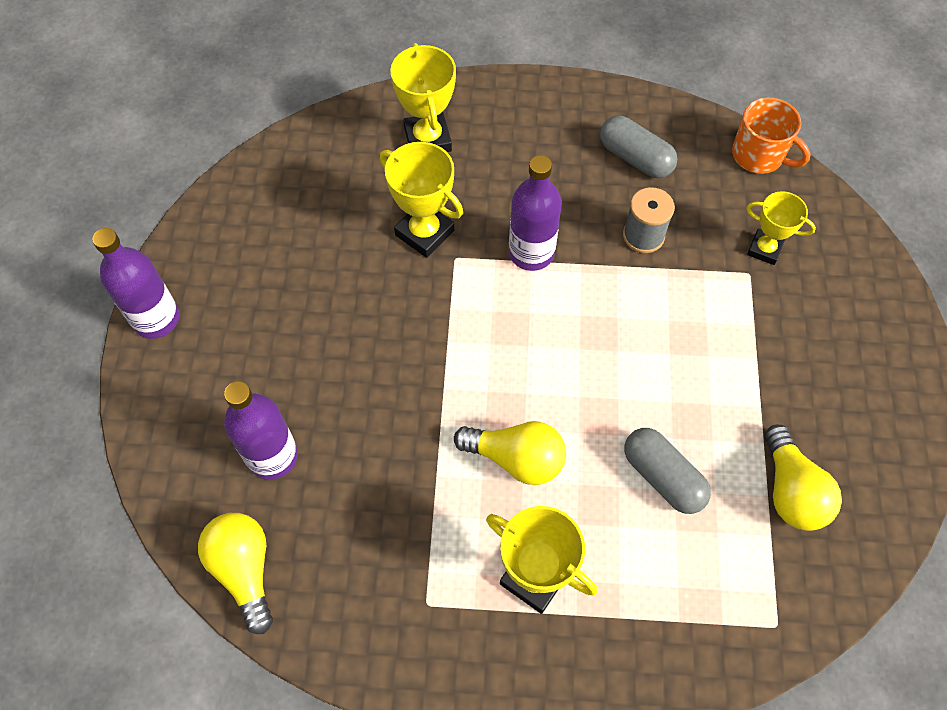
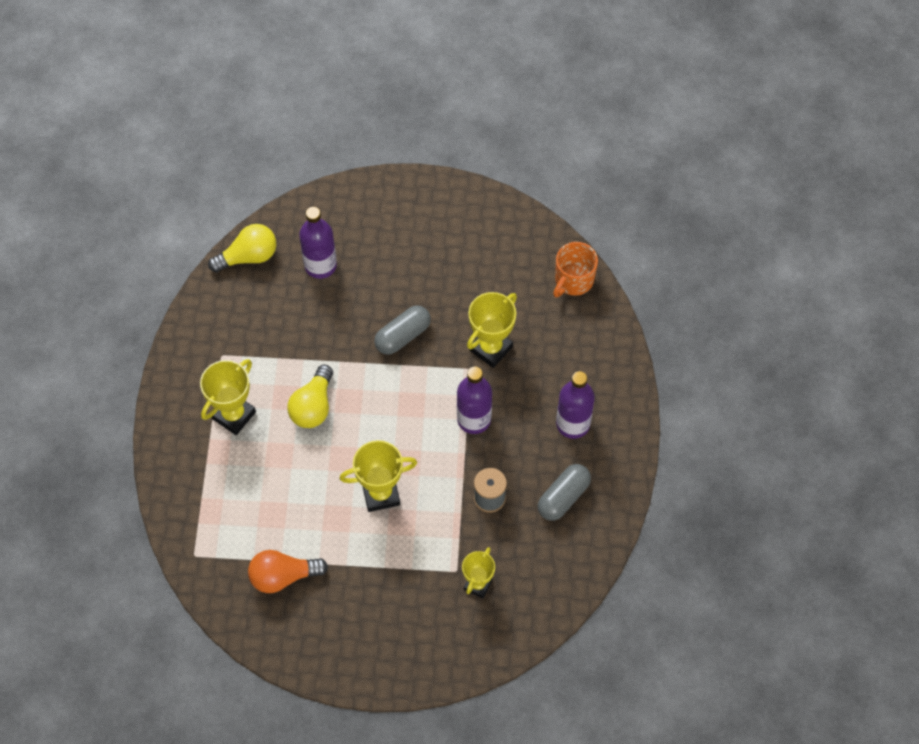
camera: 90 degrees right, 0 degrees up
purple bottle [92,228,180,339] -> purple bottle moved to [556,371,595,439]
yellow trophy [390,43,456,152] -> yellow trophy moved to [339,440,417,512]
grey capsule [624,428,711,514] -> grey capsule moved to [374,305,431,355]
orange mug [732,97,810,174] -> orange mug moved to [553,242,598,297]
yellow light bulb [764,425,842,531] -> orange light bulb [248,550,328,593]

